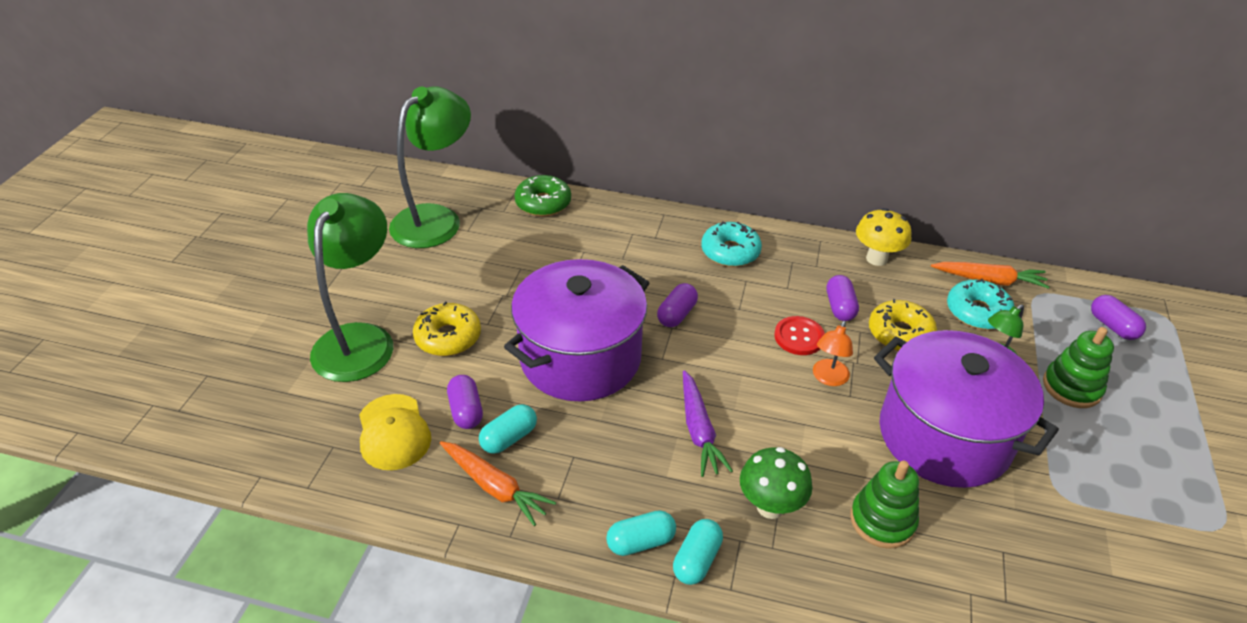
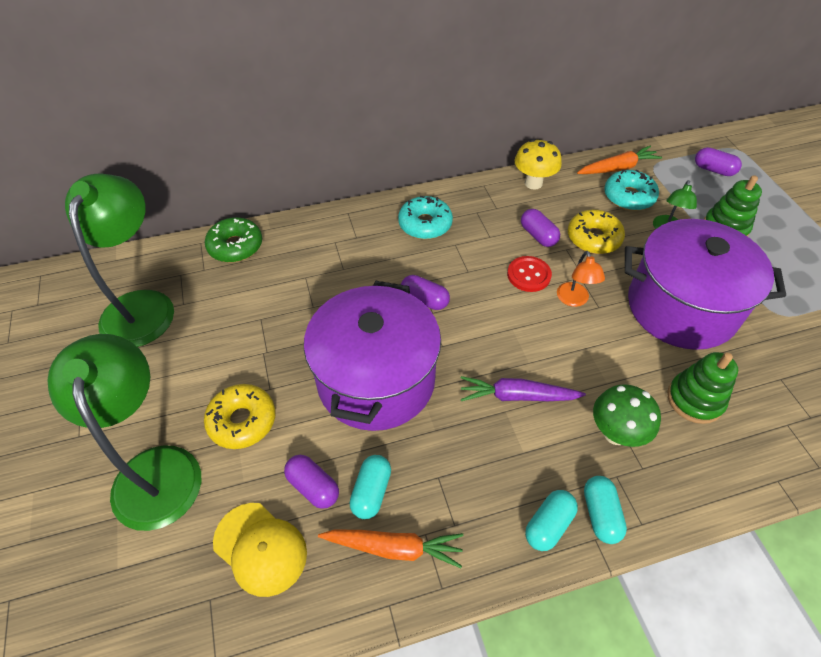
camera: 30 degrees left, 10 degrees up
purple capsule [657,283,698,327] -> purple capsule turned 60 degrees counterclockwise [401,275,450,310]
purple carrot [683,370,733,477] -> purple carrot turned 135 degrees clockwise [461,376,586,401]

